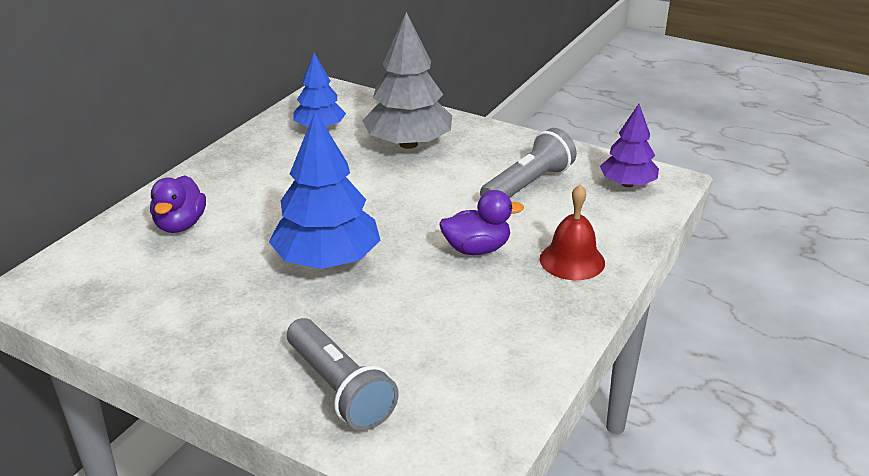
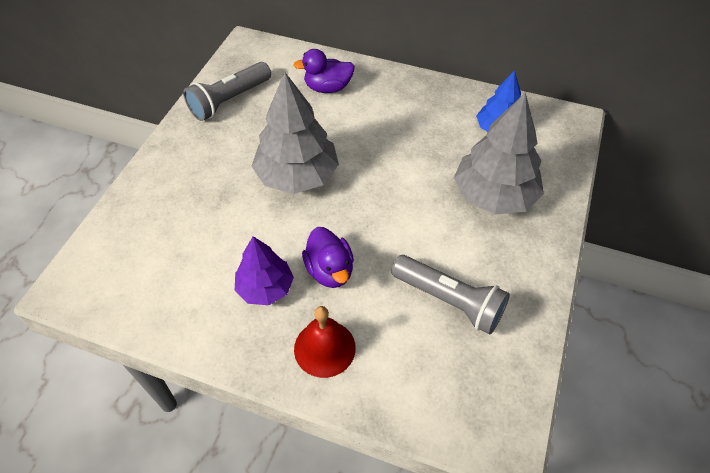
camera: 80 degrees right, 20 degrees up
blue tree [269,110,381,269] -> grey tree [251,72,339,194]
grey flashlight [287,318,399,431] -> grey flashlight moved to [183,62,271,121]
purple tree [600,104,659,187] -> purple tree moved to [235,236,294,305]

